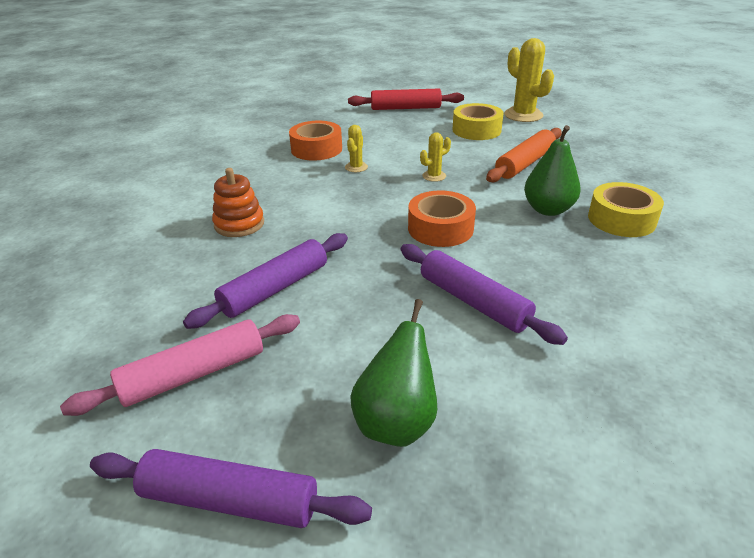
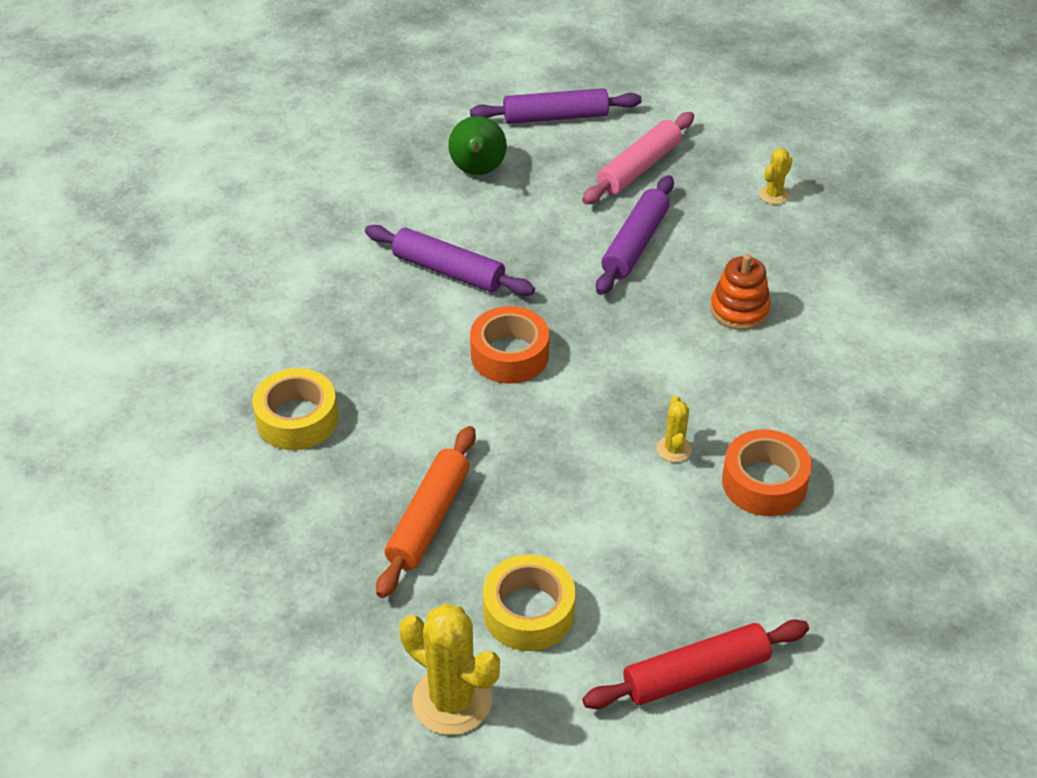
camera: 160 degrees right, 10 degrees up
yellow cactus [420,132,451,182] -> yellow cactus moved to [759,148,793,204]
green pear [524,125,581,216] -> none

